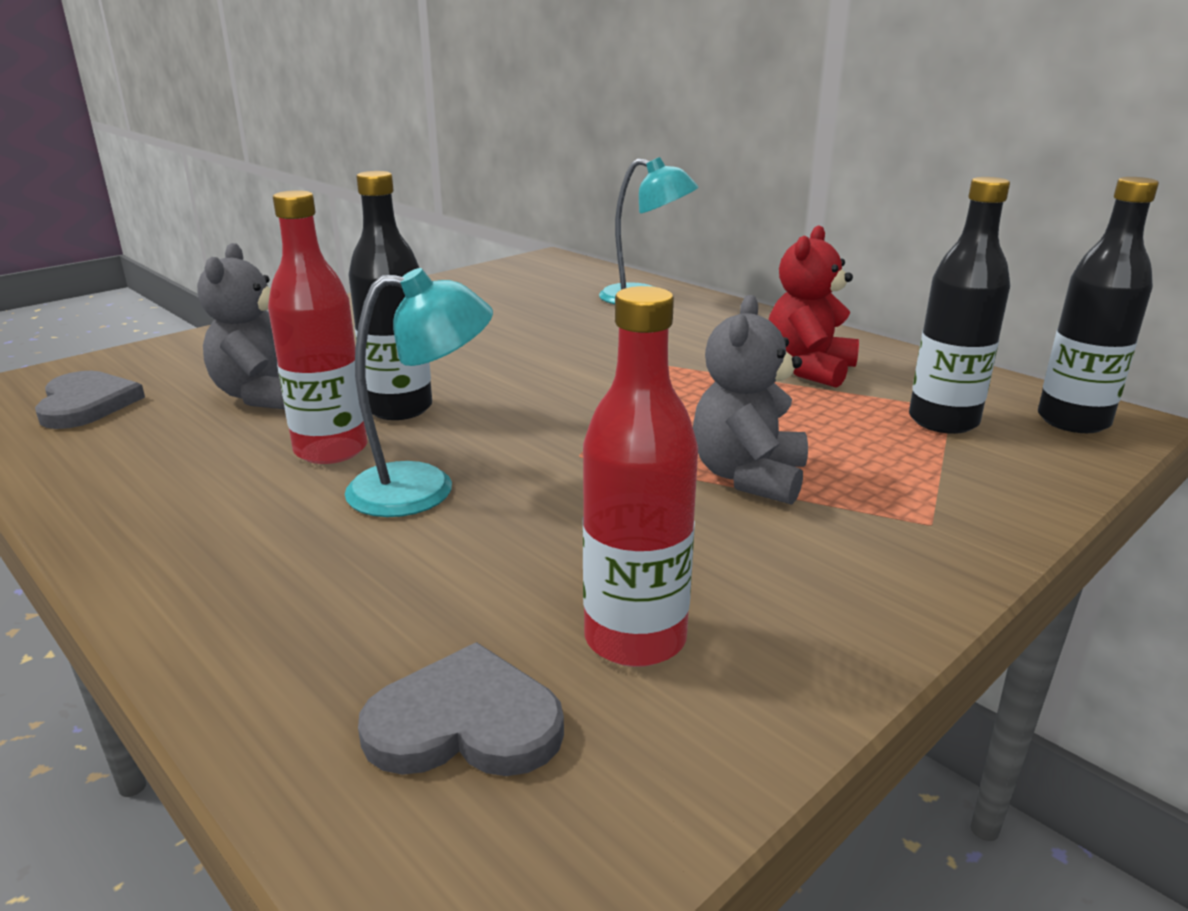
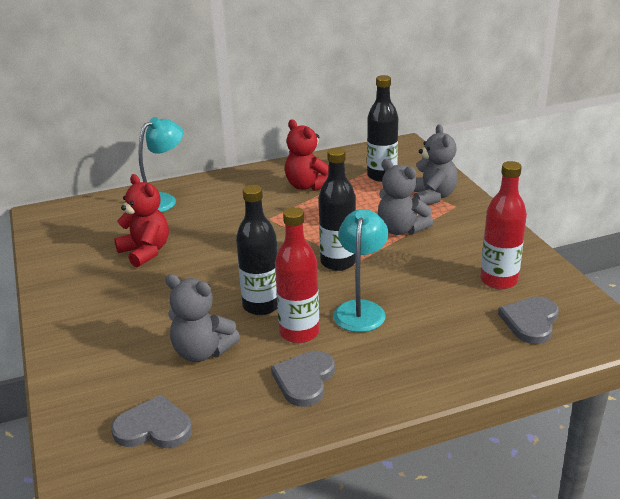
camera: 65 degrees left, 5 degrees up
black bottle [1038,177,1159,433] -> black bottle moved to [319,148,356,271]
none -> red teddy bear [114,174,169,267]
none -> grey heart [271,351,335,407]
none -> grey teddy bear [413,124,458,205]

